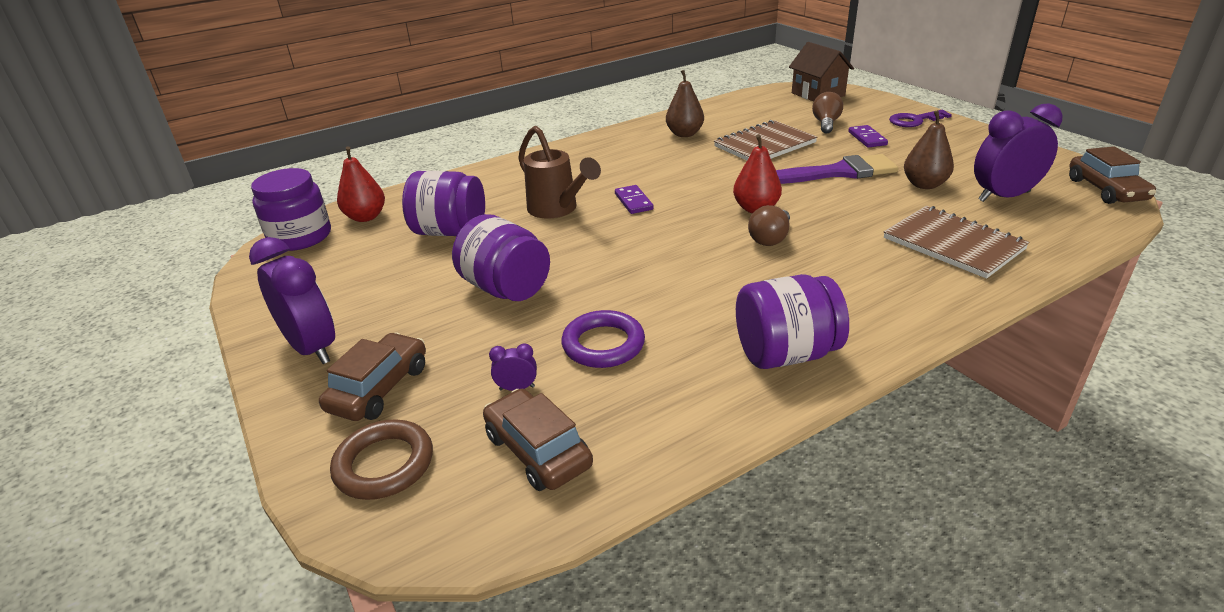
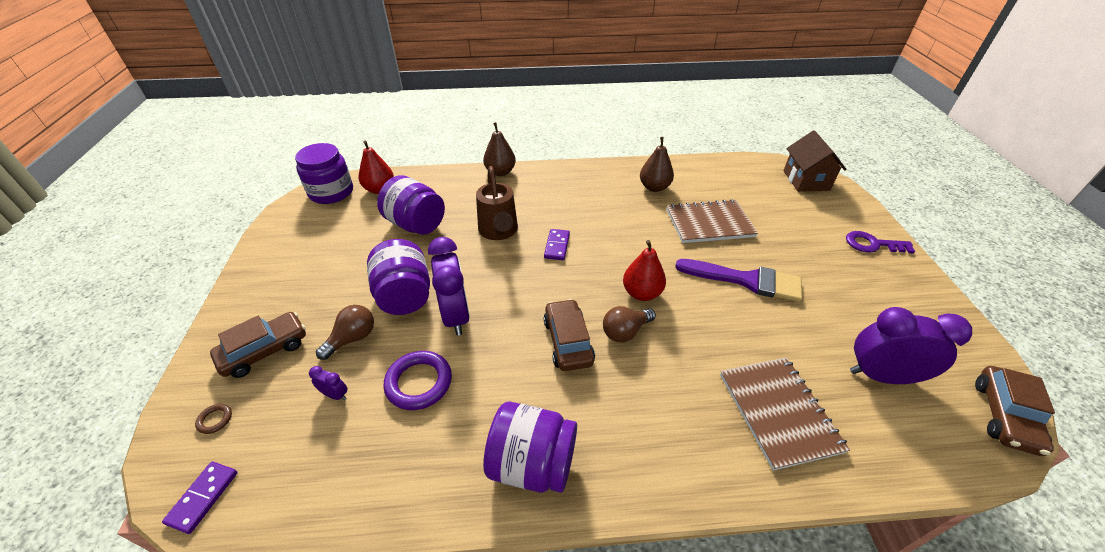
camera: 25 degrees right, 10 degrees up
purple clock [249,237,335,364] -> purple clock moved to [428,237,470,336]
brown ring [330,420,433,500] -> brown ring [195,404,232,434], size x0.46
brown car [483,389,593,491] -> brown car moved to [544,299,595,371]
brown light bulb [812,92,843,134] -> brown light bulb moved to [316,305,374,360]
purple domino [848,125,888,148] -> purple domino moved to [162,462,238,534]
brown pear [904,110,954,189] -> brown pear moved to [483,122,516,176]

